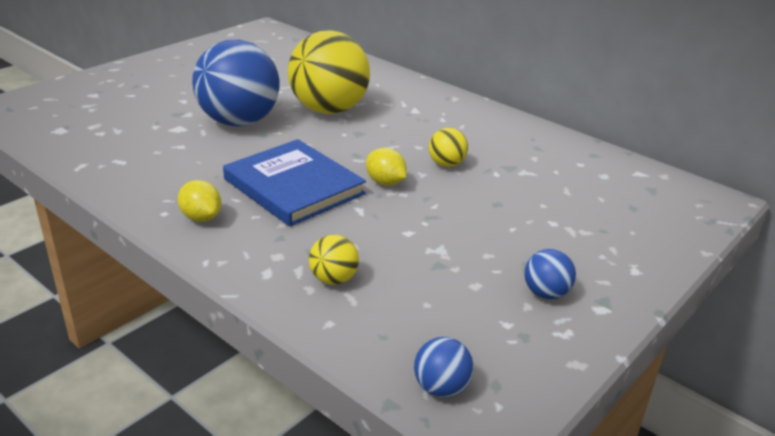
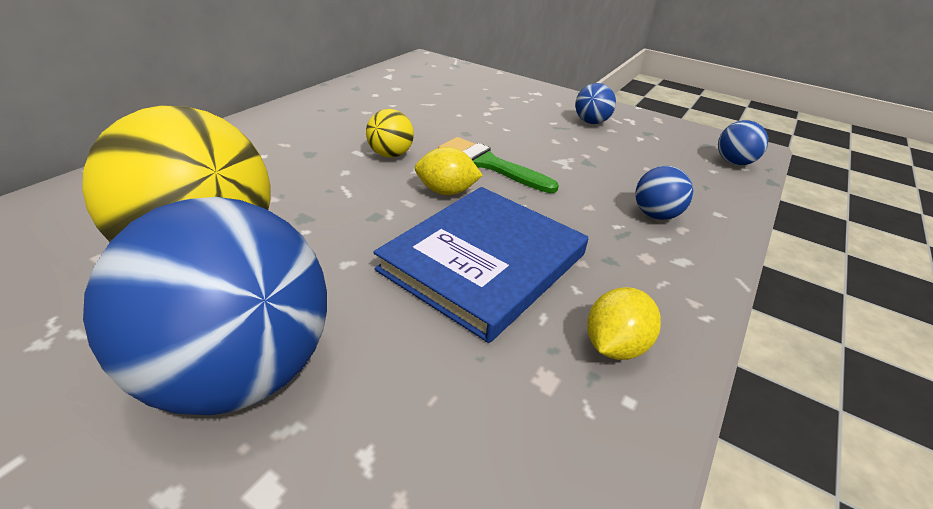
camera: 100 degrees left, 5 degrees up
yellow ball [309,235,359,285] -> blue ball [636,166,693,220]
yellow lemon [366,148,407,186] -> yellow lemon turned 60 degrees clockwise [415,147,483,195]
none -> green brush [438,137,559,193]

